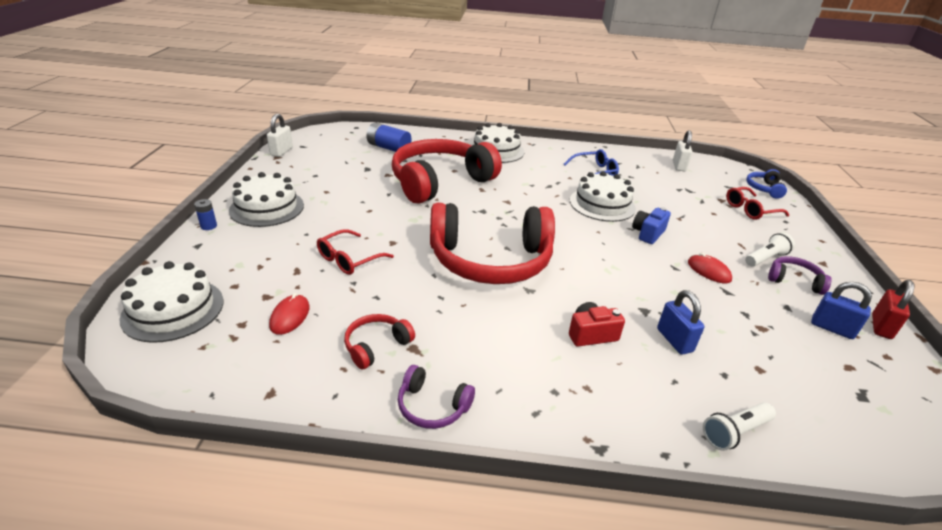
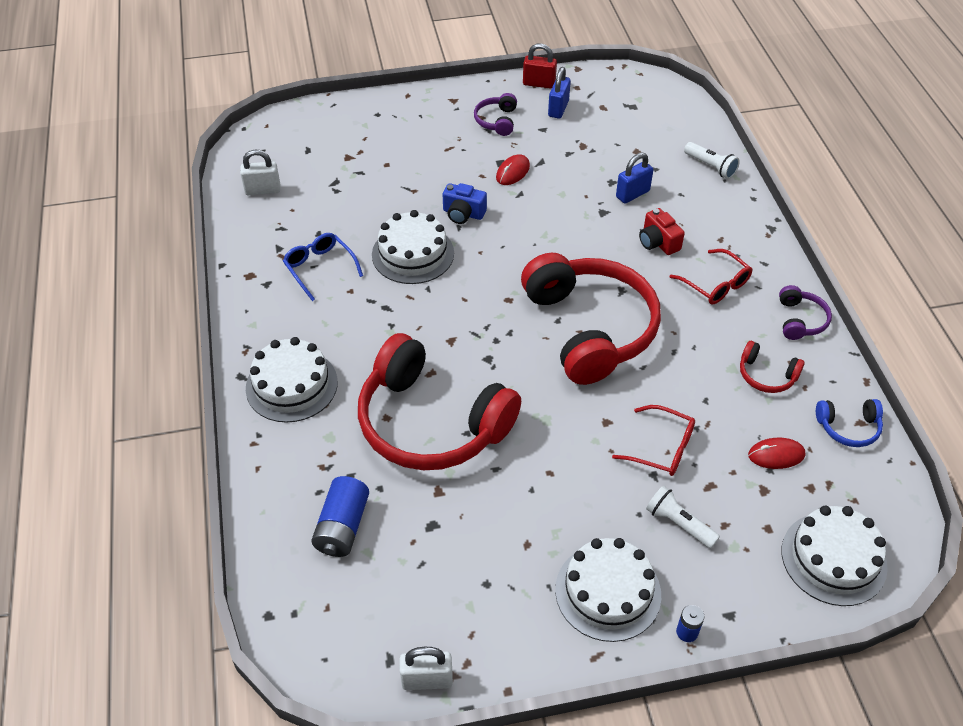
camera: 105 degrees left, 15 degrees up
red glasses [726,187,789,220] -> red glasses moved to [670,249,752,305]
white flashlight [745,232,795,266] -> white flashlight moved to [646,486,720,548]
blue headphones [746,169,787,199] -> blue headphones moved to [816,399,883,447]

